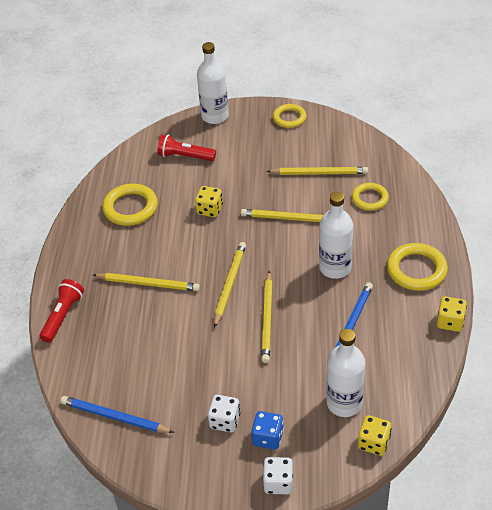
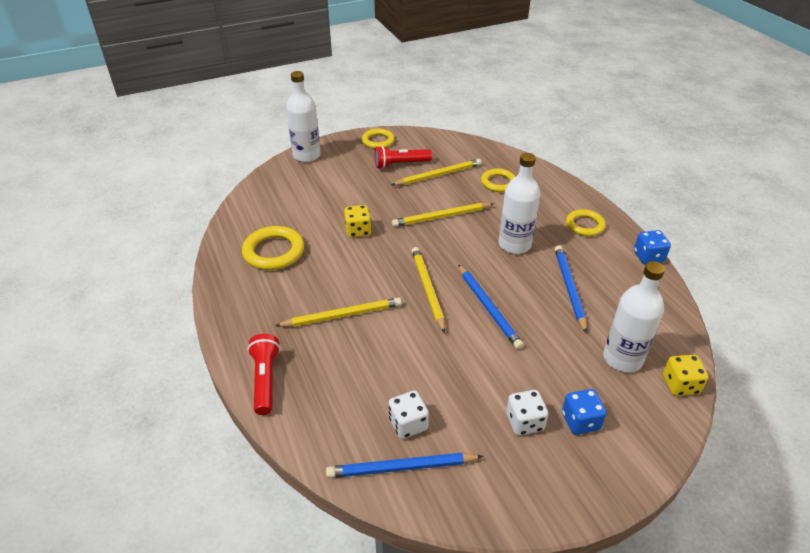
camera: 30 degrees left, 5 degrees down
red flashlight [158,134,216,161] -> red flashlight moved to [374,146,432,169]
yellow pencil [261,271,272,363] -> blue pencil [458,264,524,349]
white dice [263,457,293,494] -> white dice moved to [388,390,429,439]
yellow ring [387,243,448,291] -> yellow ring [566,209,606,236], size x0.66
yellow dice [437,296,467,332] -> blue dice [634,230,671,265]

